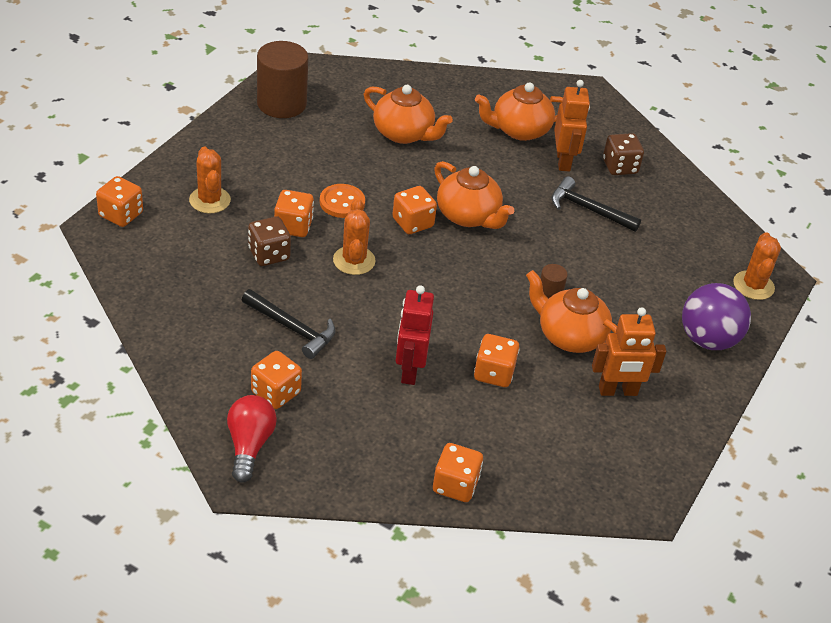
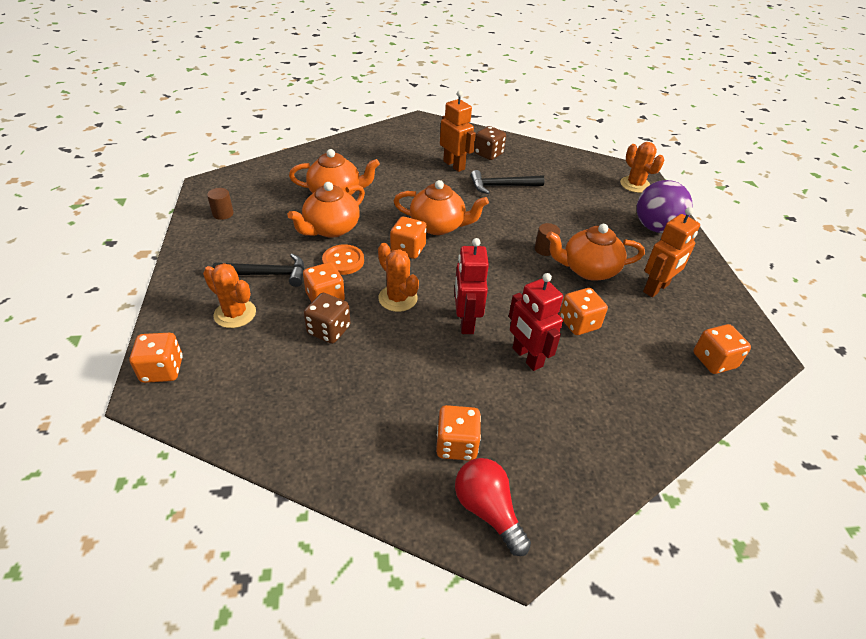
camera: 35 degrees left, 0 degrees up
black hammer [242,289,335,359] -> black hammer moved to [212,254,304,287]
brown cylinder [257,41,308,118] -> brown cylinder [207,188,234,220], size x0.45
orange dice [433,443,483,502] -> orange dice moved to [694,324,751,374]
orange teapot [475,82,563,141] -> orange teapot moved to [287,182,365,238]
none -> red robot [454,238,489,334]

